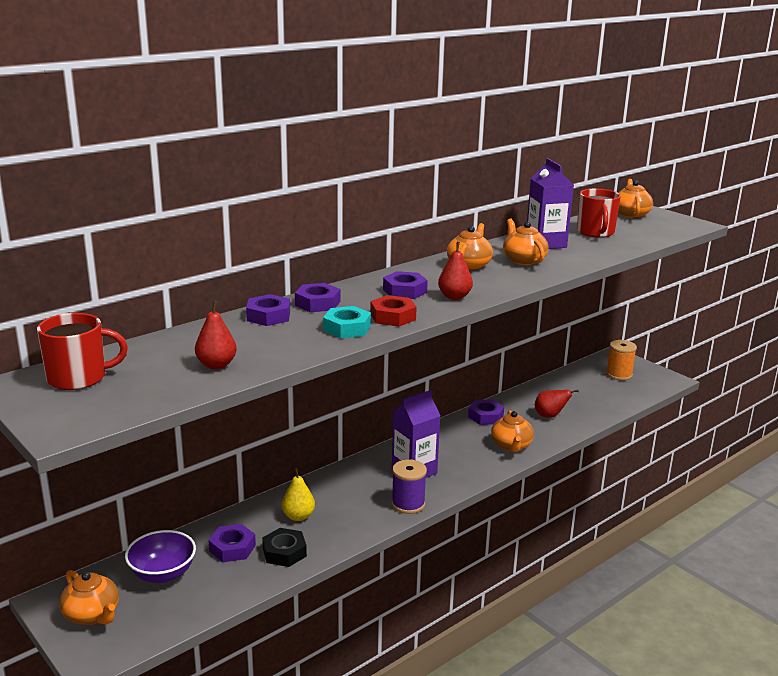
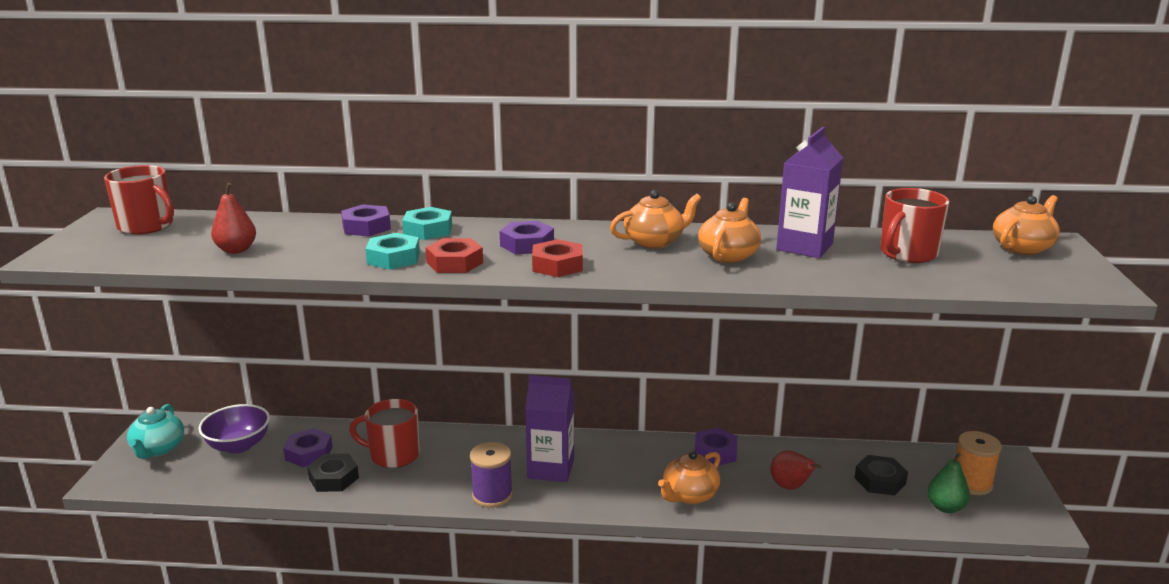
camera: 45 degrees right, 0 degrees up
orange teapot [59,570,119,625] -> turquoise teapot [127,404,184,459]
yellow pear [282,468,315,521] -> red mug [349,399,420,468]
purple nut [295,283,340,312] -> turquoise nut [402,207,452,240]
red pear [438,242,473,300] -> red nut [532,239,583,277]
none -> black nut [854,455,908,496]
none -> green pear [927,453,970,513]

